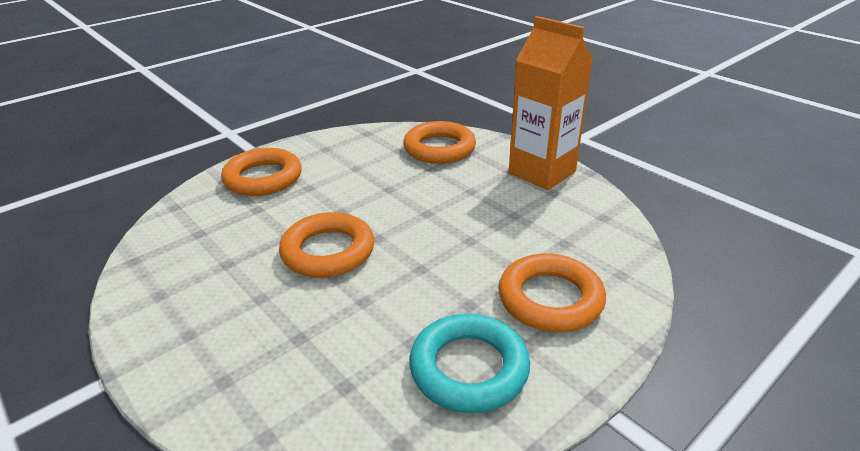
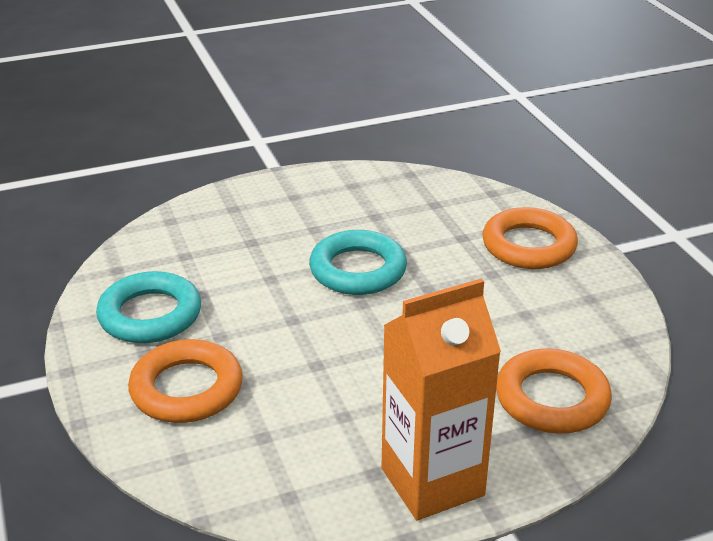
camera: 110 degrees right, 0 degrees up
orange ring [279,212,375,278] -> turquoise ring [309,230,407,295]

